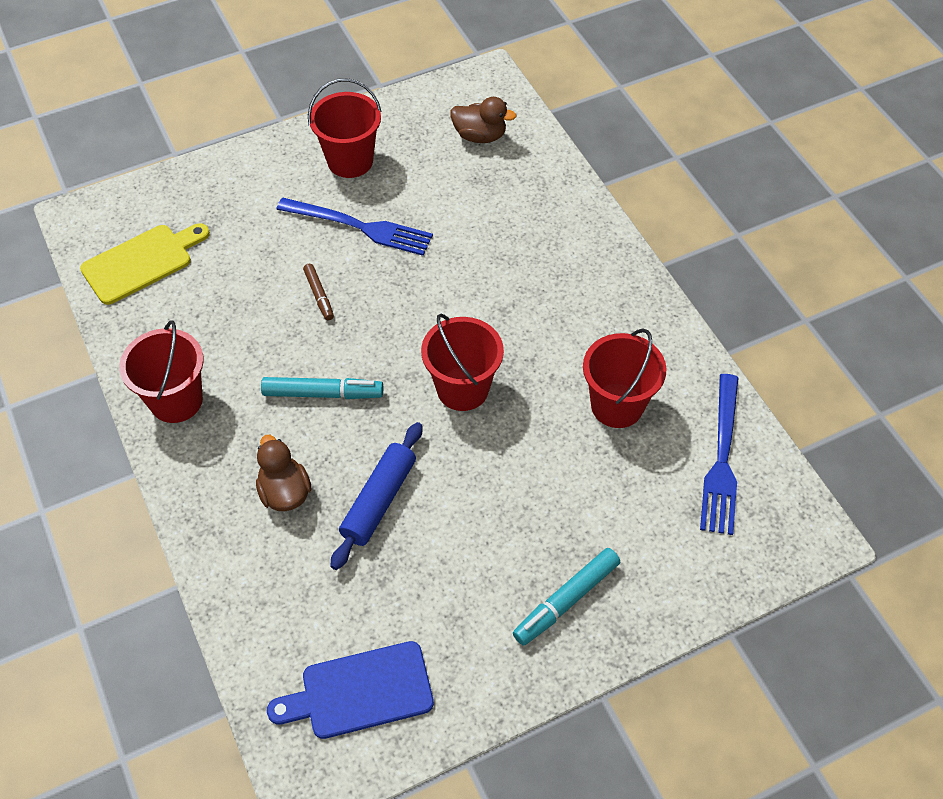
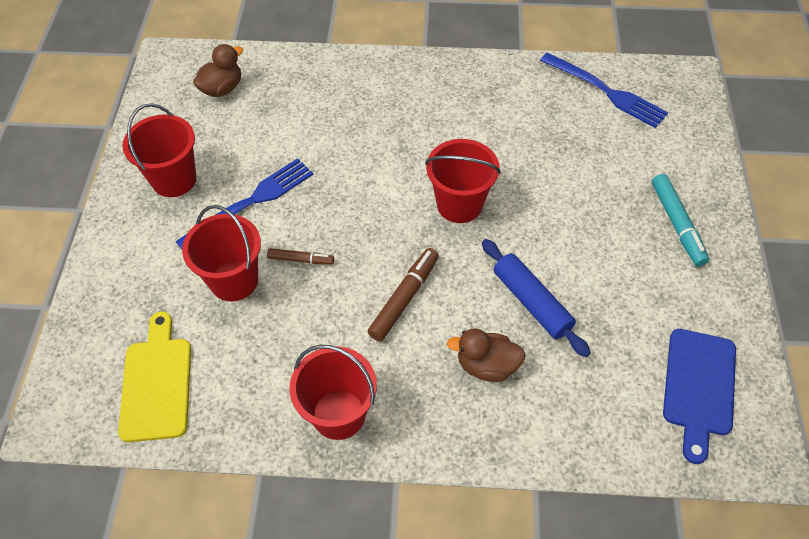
camera: 60 degrees left, 0 degrees up
turquoise marker [261,377,383,399] -> brown marker [368,248,439,341]
red bucket [583,328,667,428] -> red bucket moved to [182,205,261,301]

